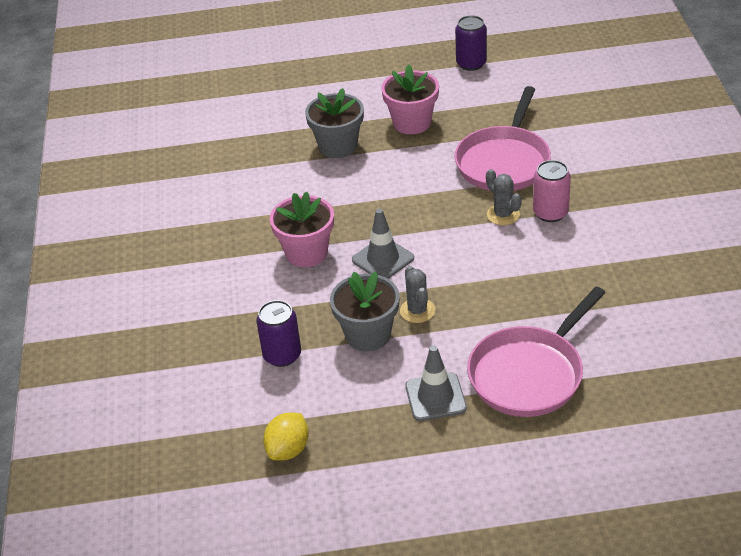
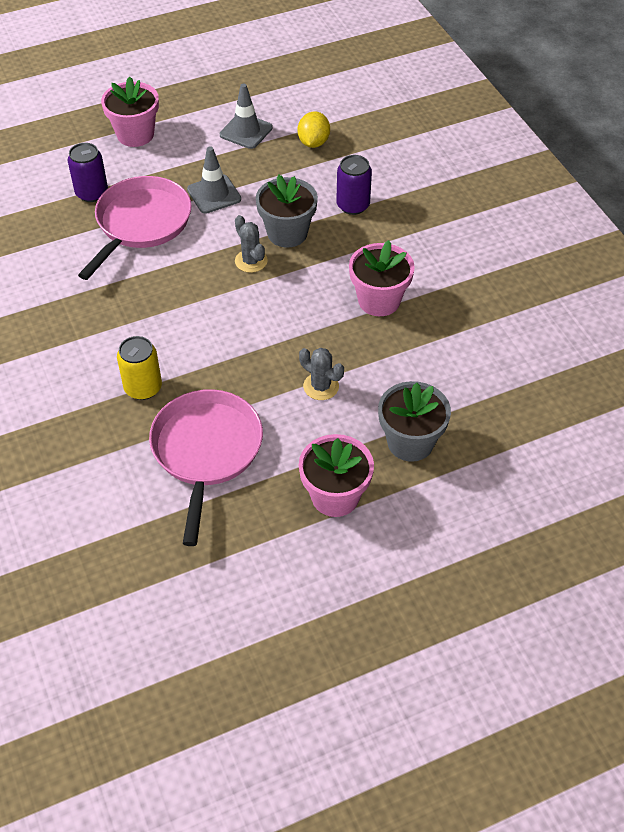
camera: 160 degrees right, 10 degrees up
grey traffic cone [352,209,414,279] -> grey traffic cone moved to [220,83,273,149]
purple can [455,15,487,71] -> purple can moved to [67,143,108,202]
grey cactus [486,169,522,225] -> grey cactus moved to [299,348,344,400]
pink can [533,160,571,222] -> yellow can [117,336,162,400]
none -> pink flower pot [101,76,159,147]

